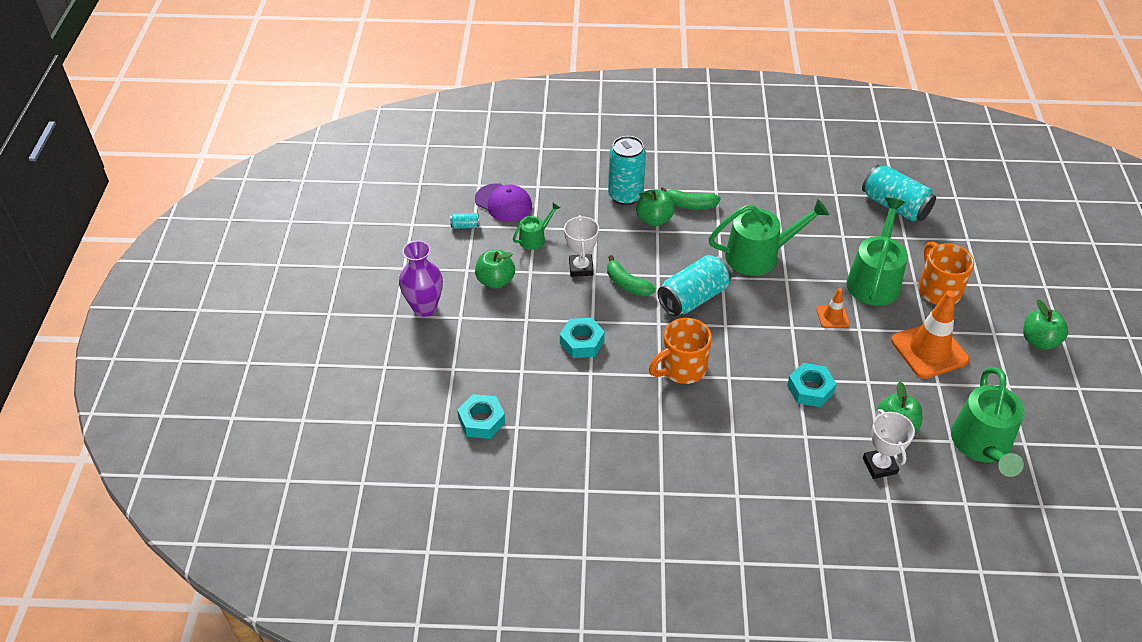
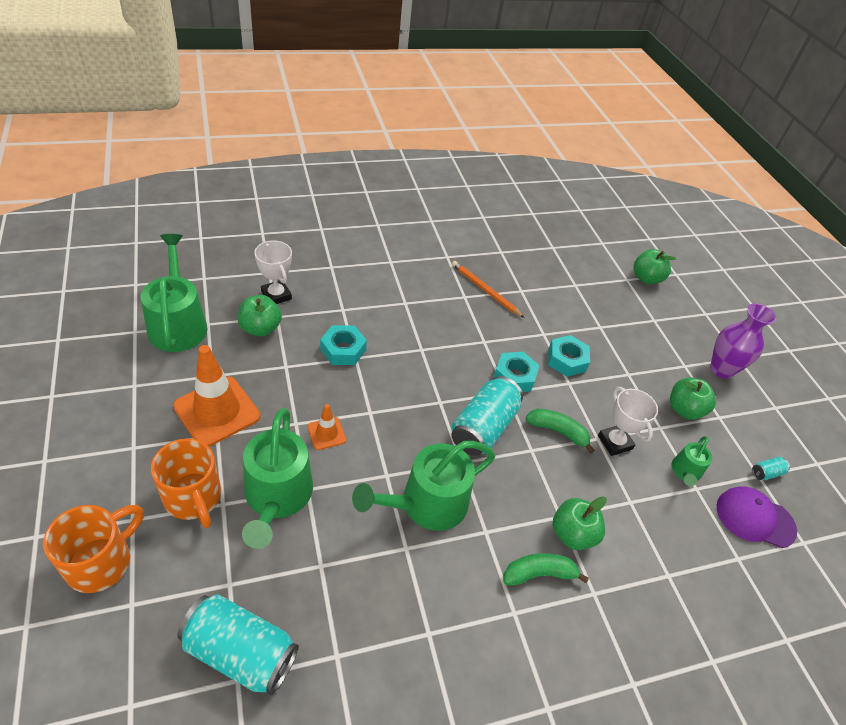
camera: 155 degrees right, 0 degrees up
turquoise nut [457,394,505,439] -> turquoise nut moved to [493,352,540,392]
turquoise can [608,136,646,206] -> none
orange mug [649,318,712,384] -> orange mug moved to [43,505,144,593]
green apple [1023,300,1069,350] -> green apple moved to [633,249,676,284]
none -> orange pencil [452,261,525,318]

